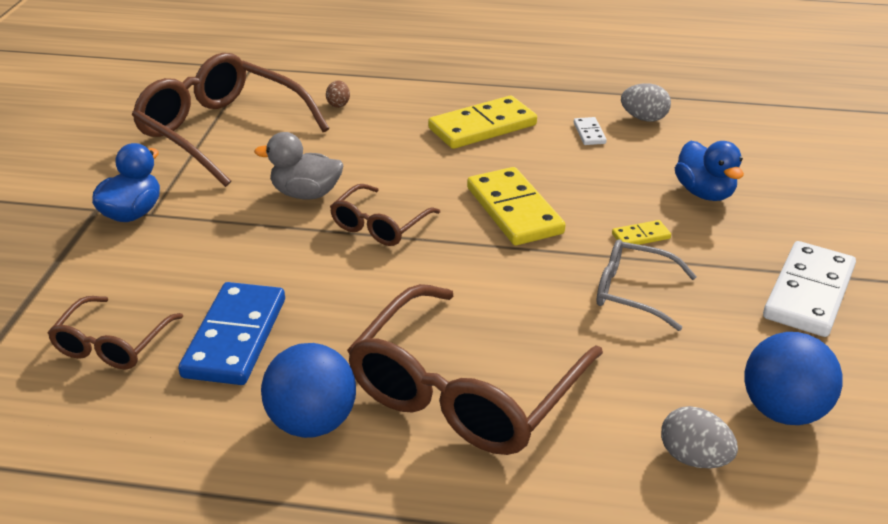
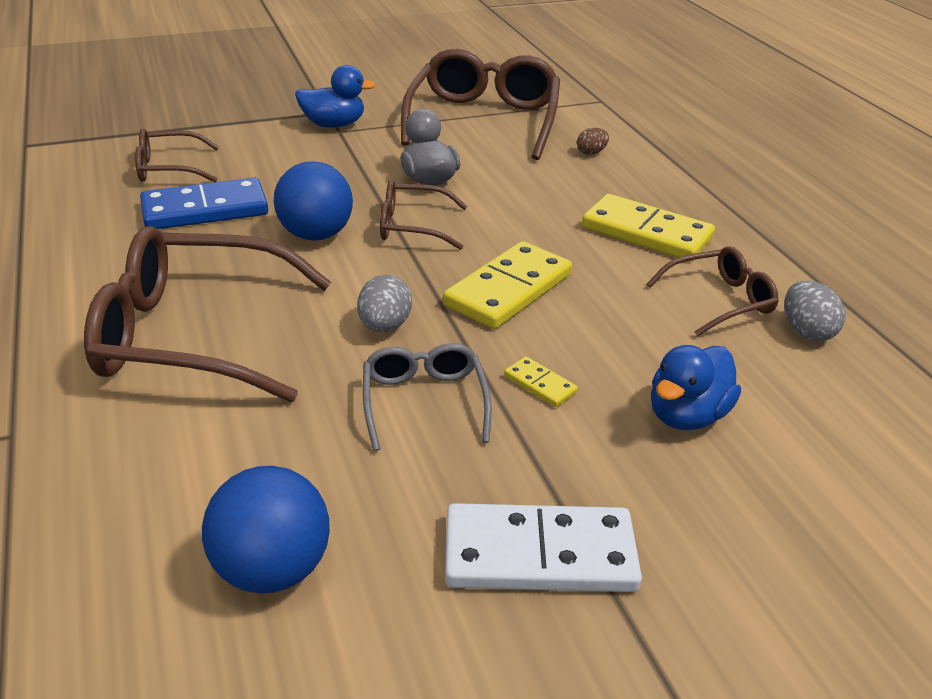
camera: 60 degrees right, 0 degrees up
blue ball [261,343,356,438] -> blue ball moved to [274,161,353,241]
white domino [574,117,607,145] -> brown glasses [647,246,779,336]
grey egg [661,406,738,468] -> grey egg moved to [357,275,412,332]

